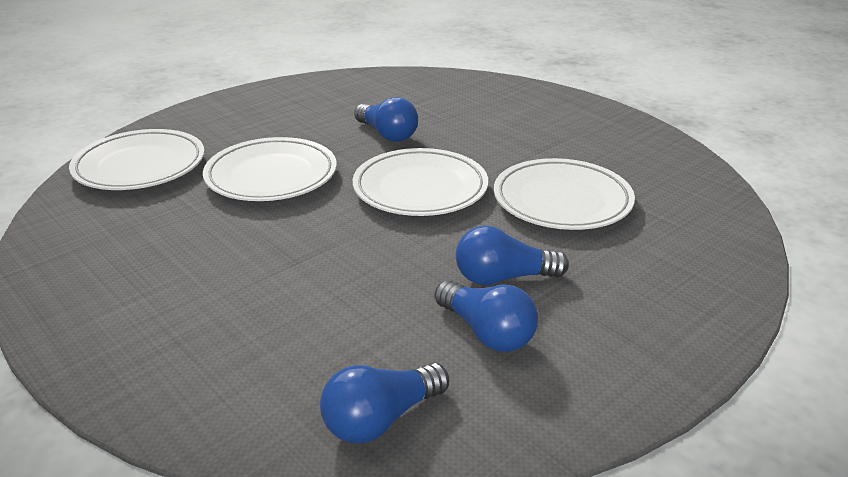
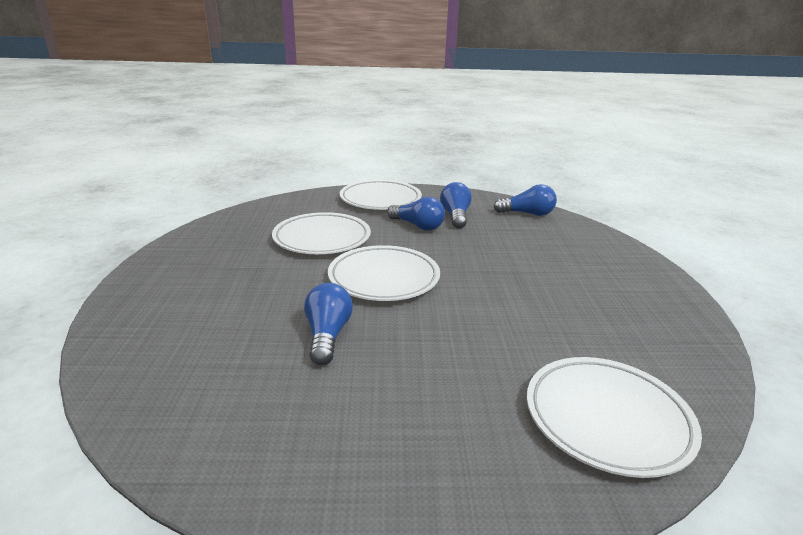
camera: 140 degrees left, 5 degrees down
white plate [203,137,337,201] -> white plate moved to [340,180,422,210]

